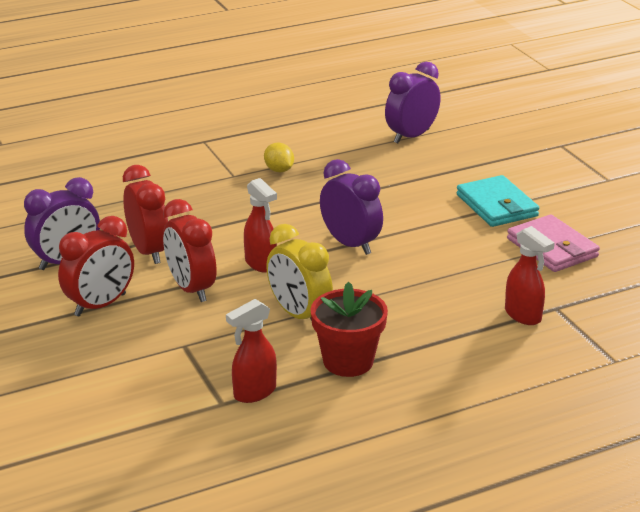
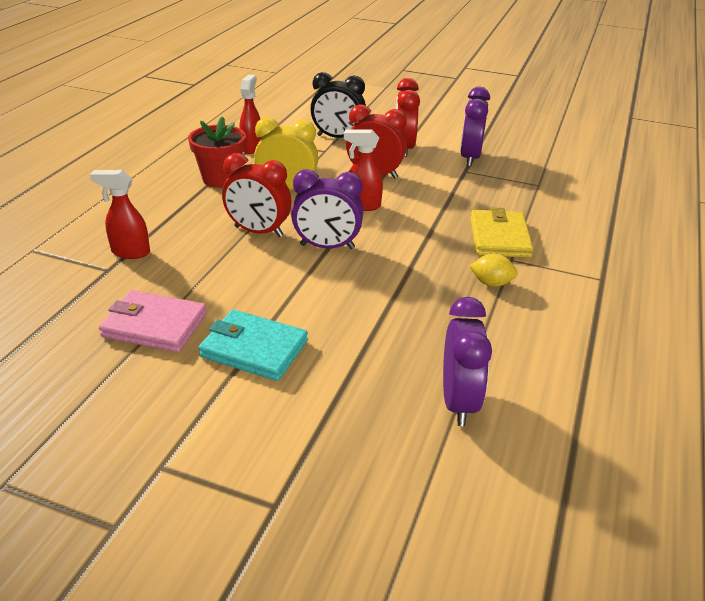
camera: 135 degrees right, 5 degrees up
red clock [123,165,168,264] -> red clock moved to [222,153,291,237]
none -> black clock [310,72,366,138]
none -> yellow wallet [471,207,533,258]

